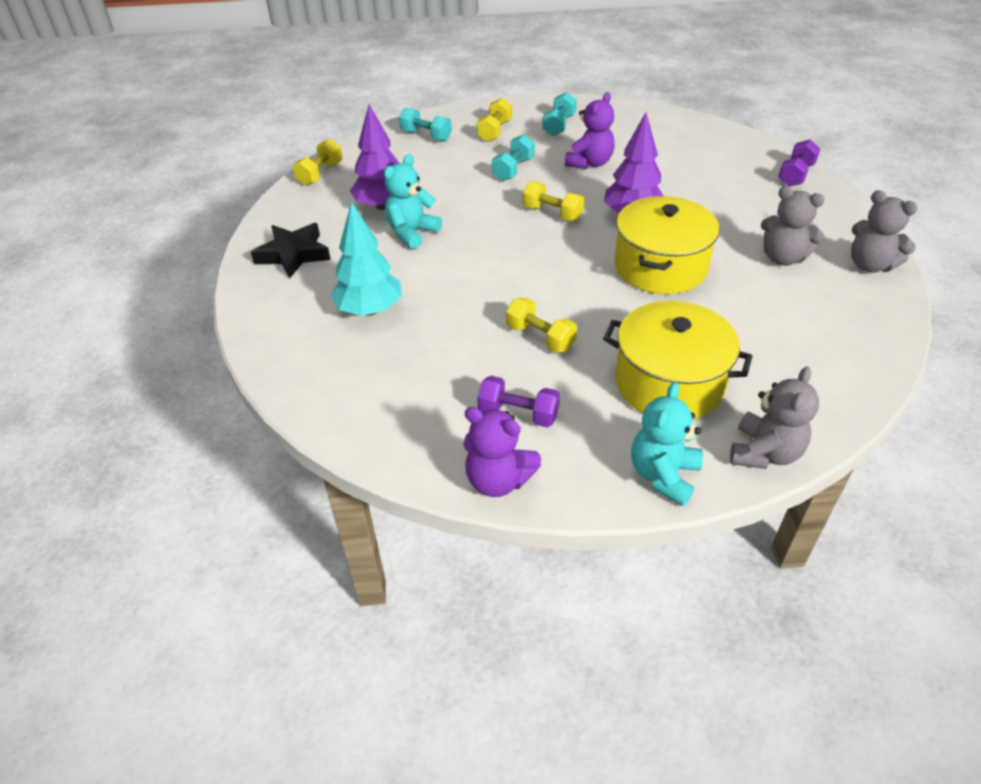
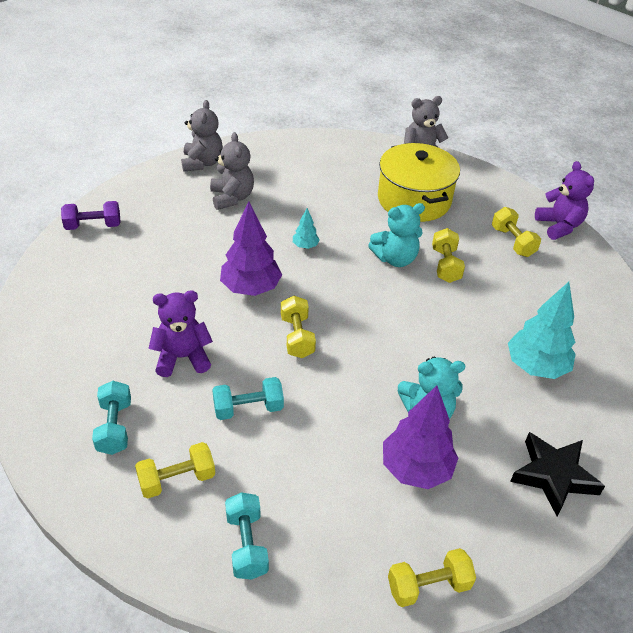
camera: 135 degrees left, 0 degrees up
purple dumbbell [477,376,560,427] -> yellow dumbbell [492,207,541,257]
turquoise dumbbell [542,92,577,136] -> turquoise dumbbell turned 75 degrees counterclockwise [92,381,131,455]
yellow pot [615,196,720,294] -> turquoise tree [293,208,320,249]
turquoise teddy bear [631,382,703,506] -> turquoise teddy bear moved to [368,203,425,267]

